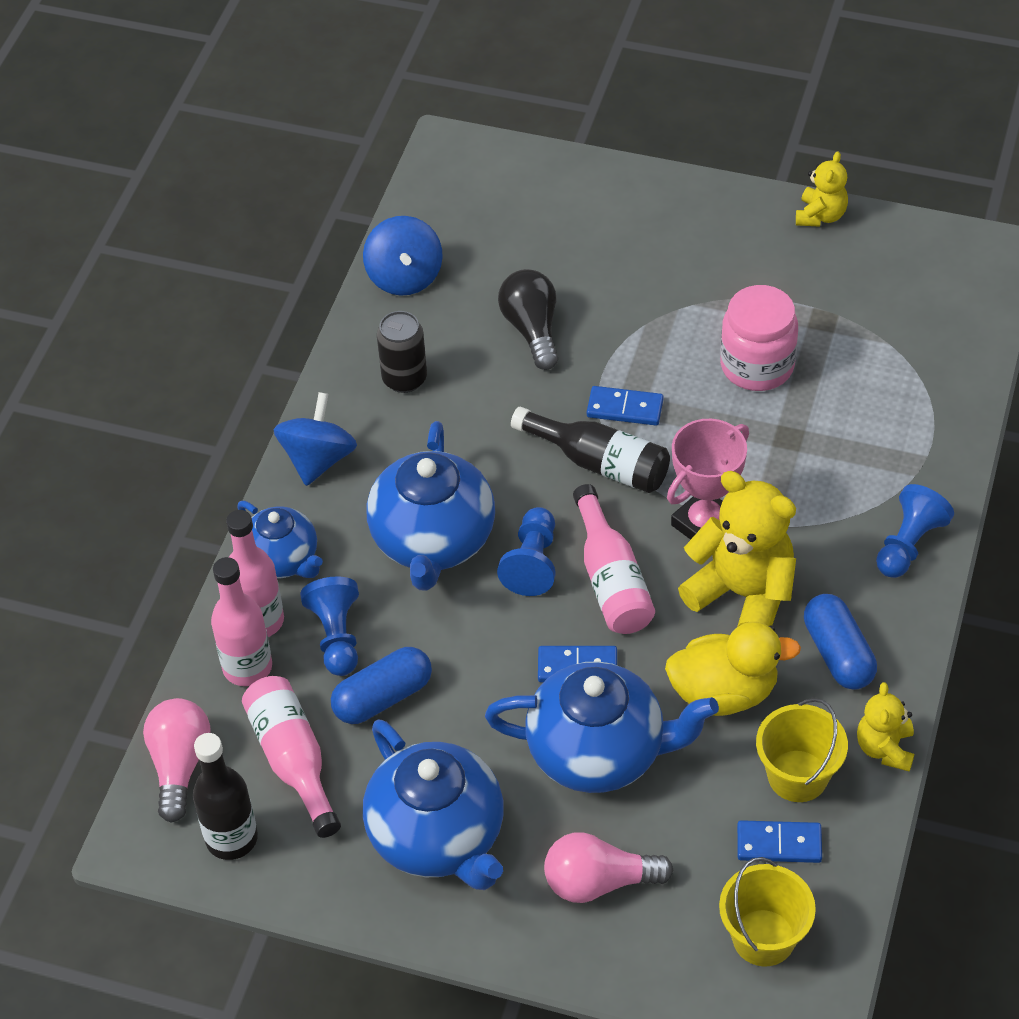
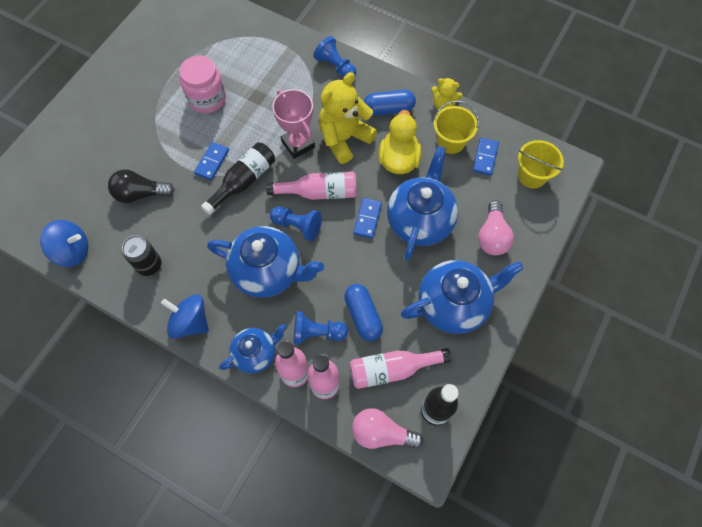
camera: 80 degrees left, 15 degrees up
yellow teddy bear [796,151,848,227] -> none

